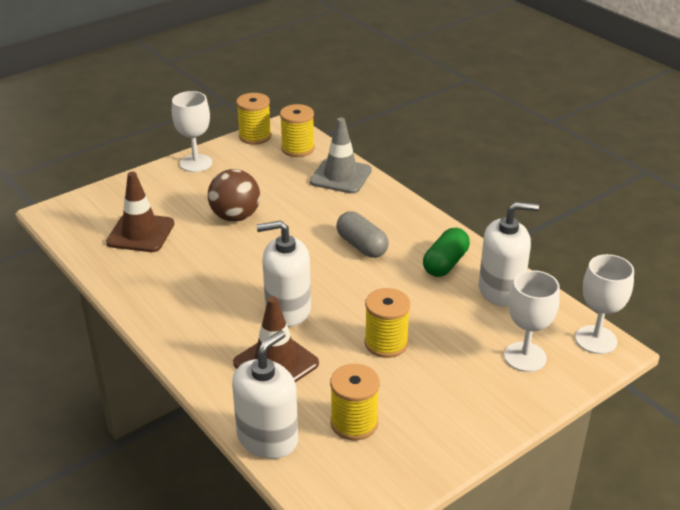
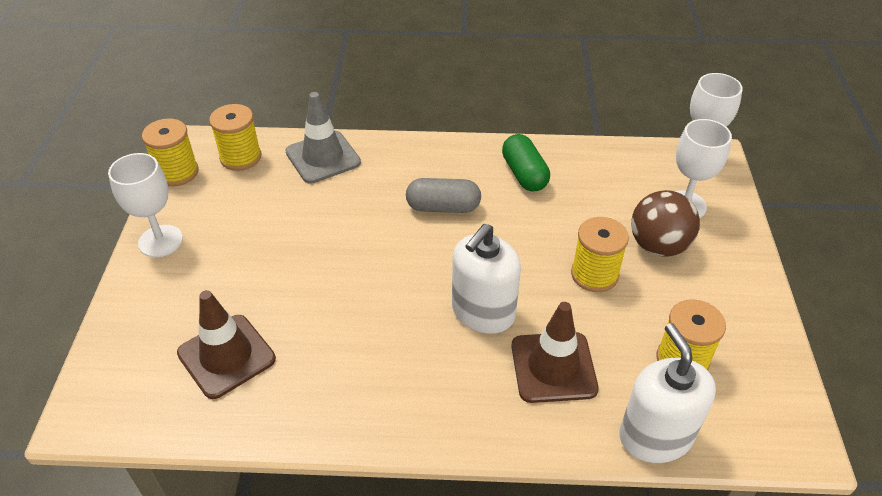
camera: 50 degrees left, 10 degrees up
brown ball [208,169,260,222] -> brown ball moved to [631,190,700,257]
white soap dispenser [478,202,539,307] -> none

